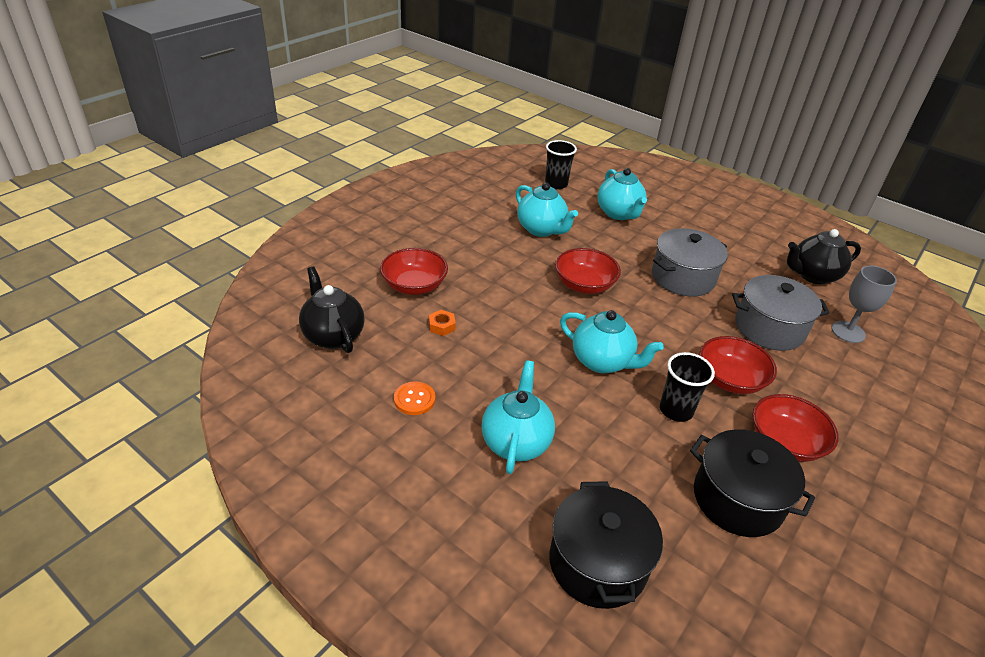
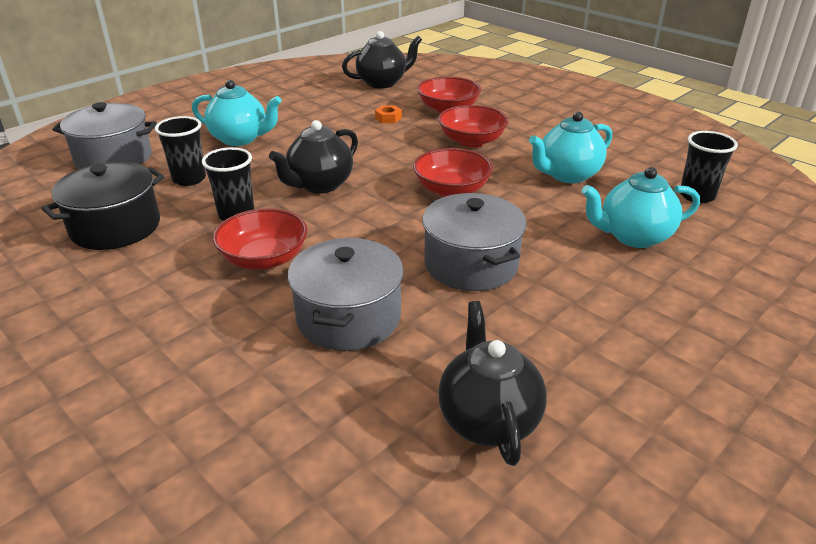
camera: 100 degrees right, 5 degrees down
orange button [394,381,435,415] -> none
black pot [549,481,663,609] -> grey pot [52,102,157,169]
turquoise teapot [560,310,664,373] -> black teapot [269,120,358,193]
red bowl [752,394,839,462] -> red bowl moved to [438,105,508,147]
grey goblet [831,266,897,343] -> none
none -> black cup [155,116,206,186]

